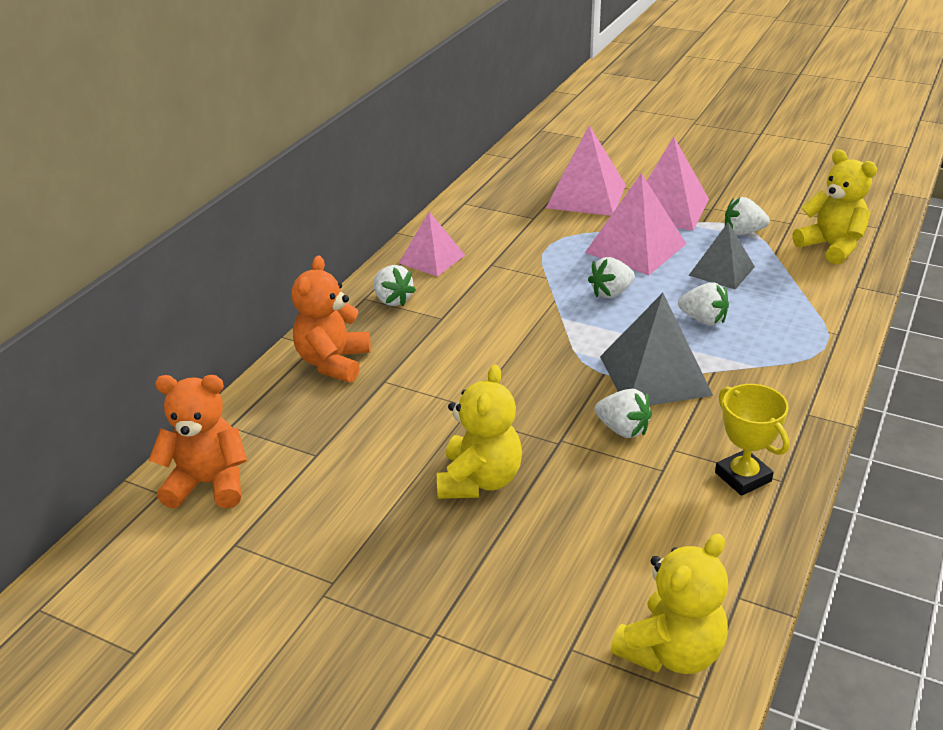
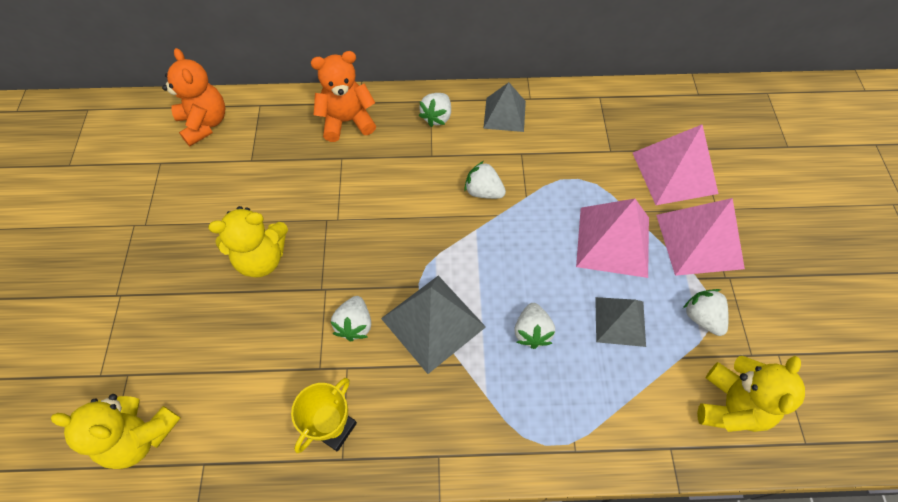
camera: 60 degrees right, 25 degrees up
pink pyramid [399,212,465,277] -> grey pyramid [483,82,526,132]
white strawberry [588,257,635,298] -> white strawberry moved to [464,161,506,199]

